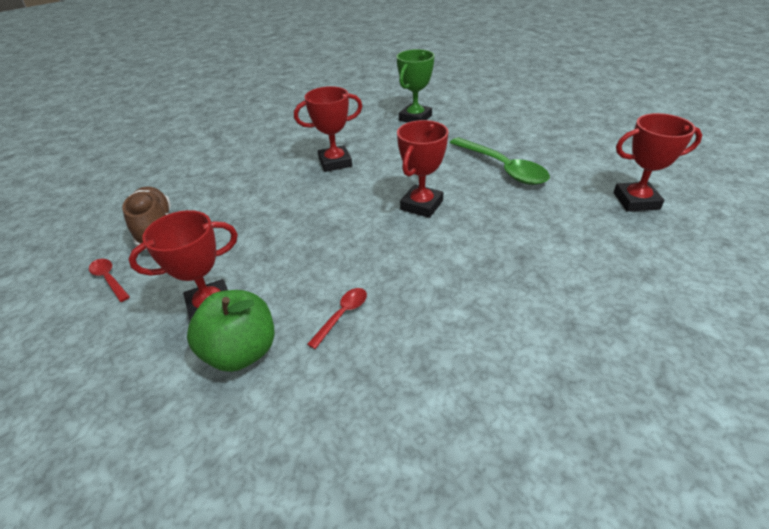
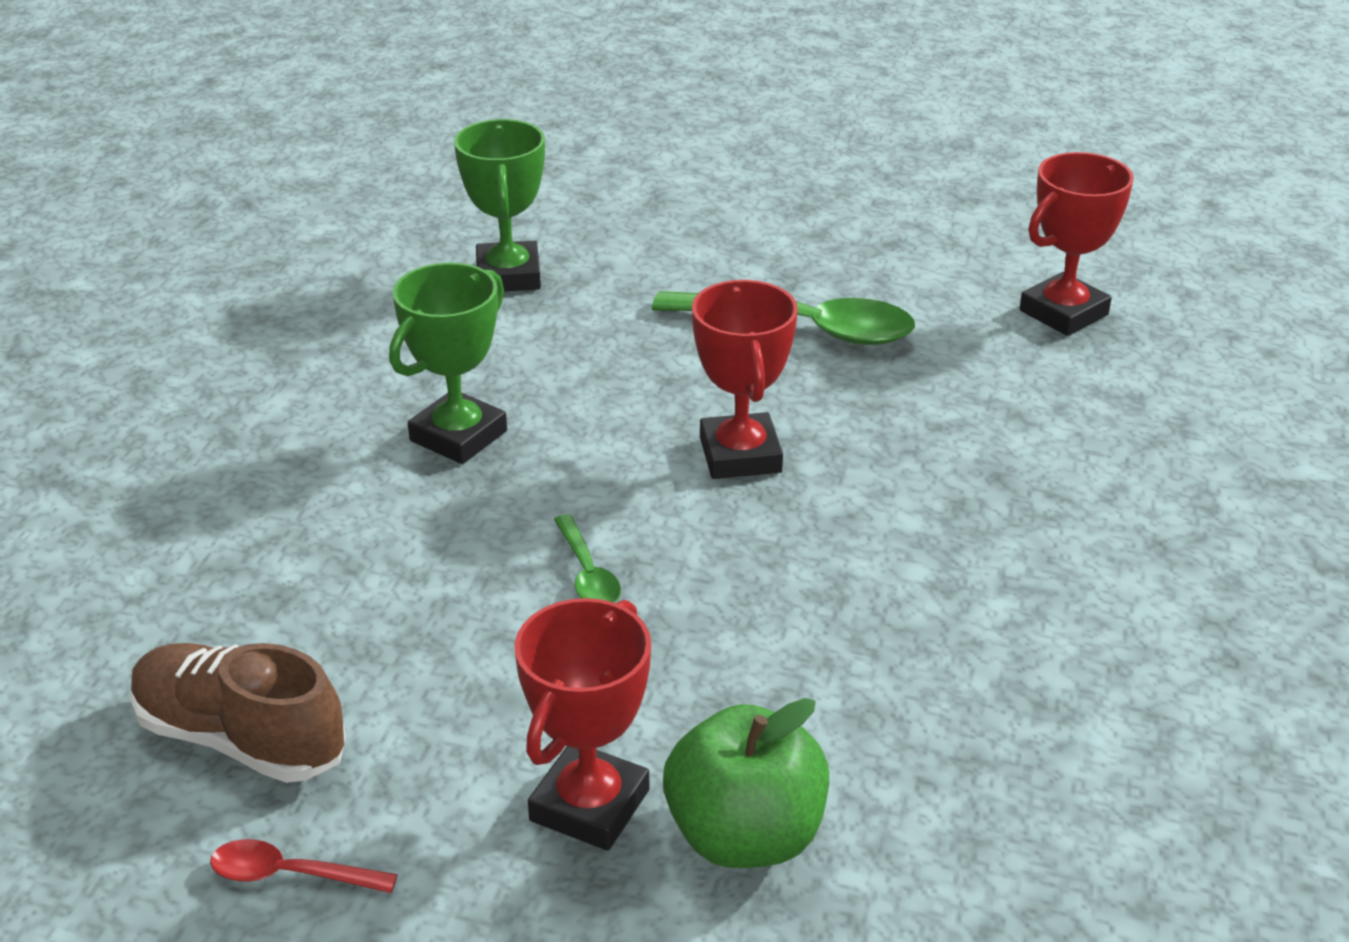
camera: 40 degrees left, 5 degrees down
red trophy [294,86,362,172] -> green trophy [389,262,507,464]
red spoon [307,288,367,349] -> none
none -> green spoon [554,514,621,603]

